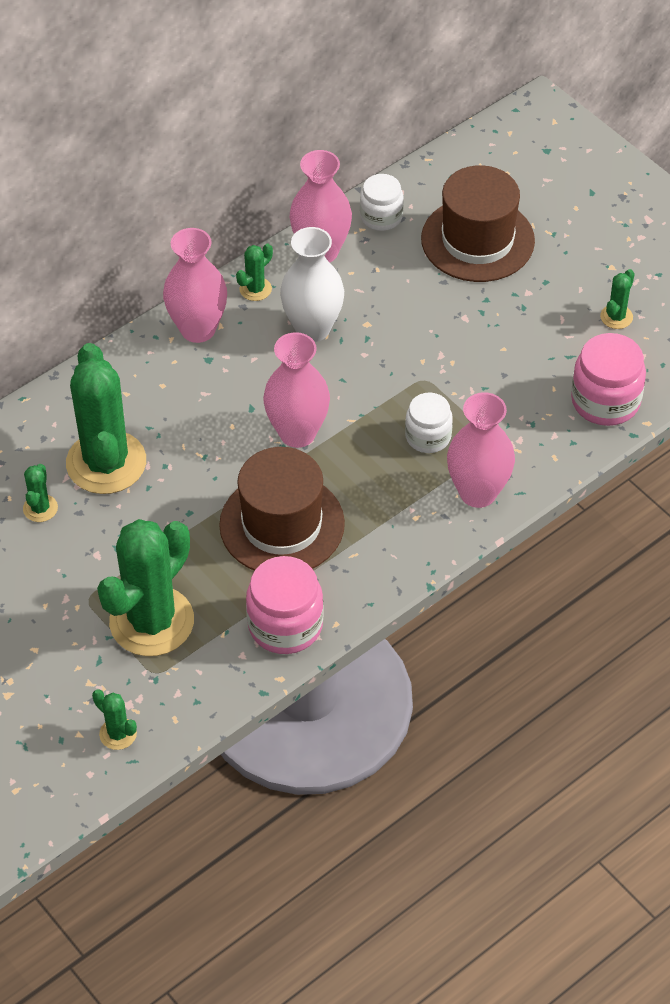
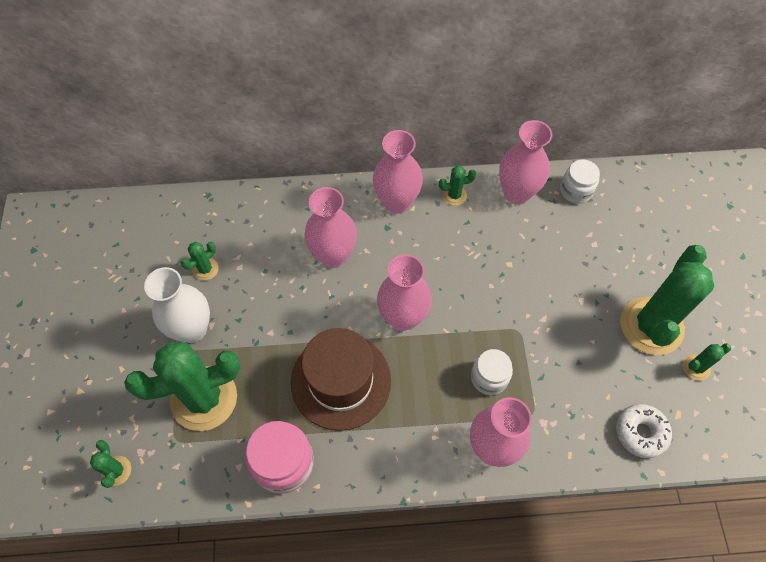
camera: 35 degrees right, 10 degrees up
green cactus [66,343,146,494] -> green cactus moved to [620,245,714,355]
white vase [280,227,344,342] -> white vase moved to [144,267,210,343]
brown hat [421,165,535,282] -> none
pink jar [571,333,646,426] -> white donut [616,404,672,458]
none -> pink vase [304,187,357,268]

